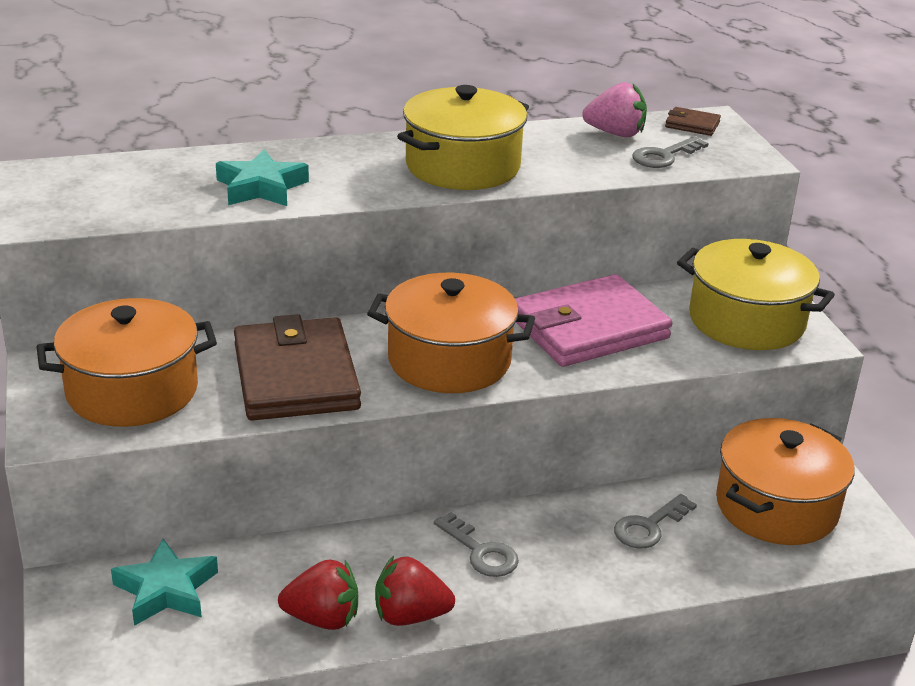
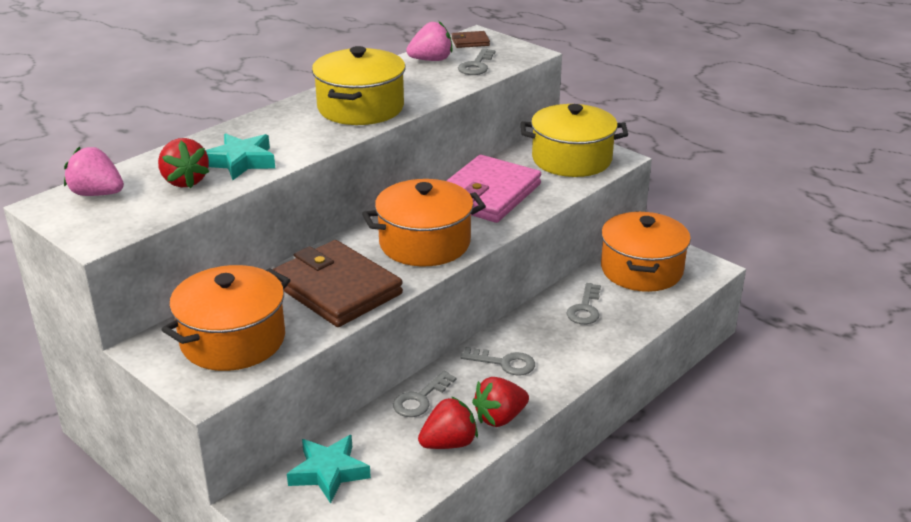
camera: 30 degrees left, 0 degrees up
none -> pink strawberry [64,147,124,196]
none -> red strawberry [158,138,209,188]
none -> grey key [393,371,456,417]

